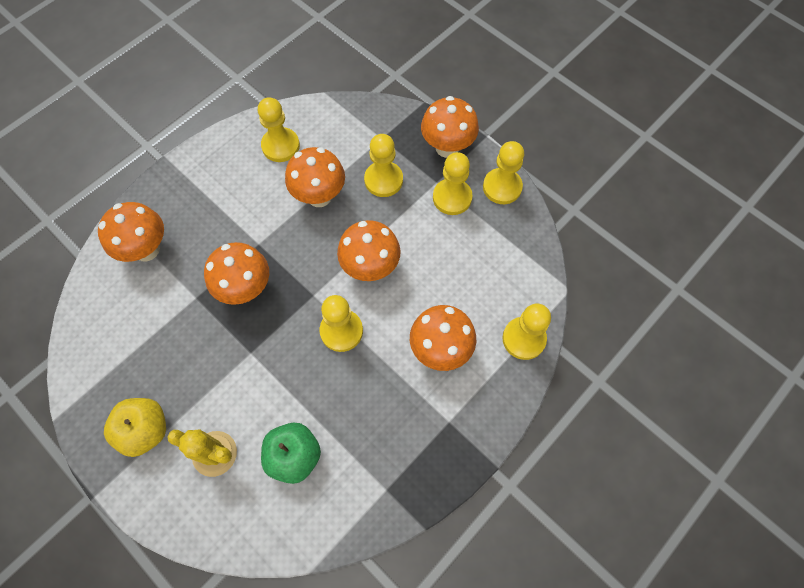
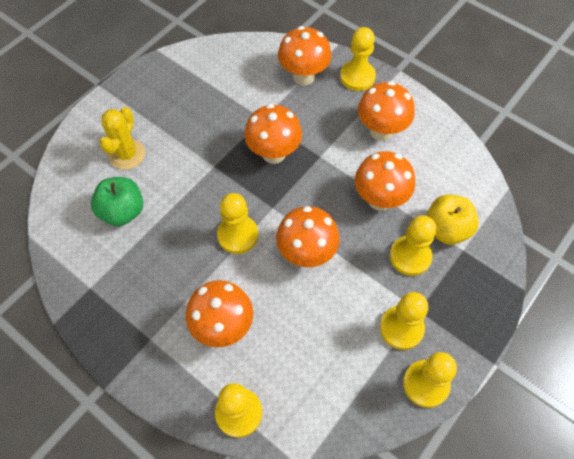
camera: 85 degrees right, 5 degrees down
yellow apple [104,398,166,457] -> yellow apple moved to [426,195,479,245]
yellow pawn [258,97,300,162] -> yellow pawn moved to [340,27,376,91]
orange mushroom [421,96,479,158] -> orange mushroom moved to [358,81,415,141]

